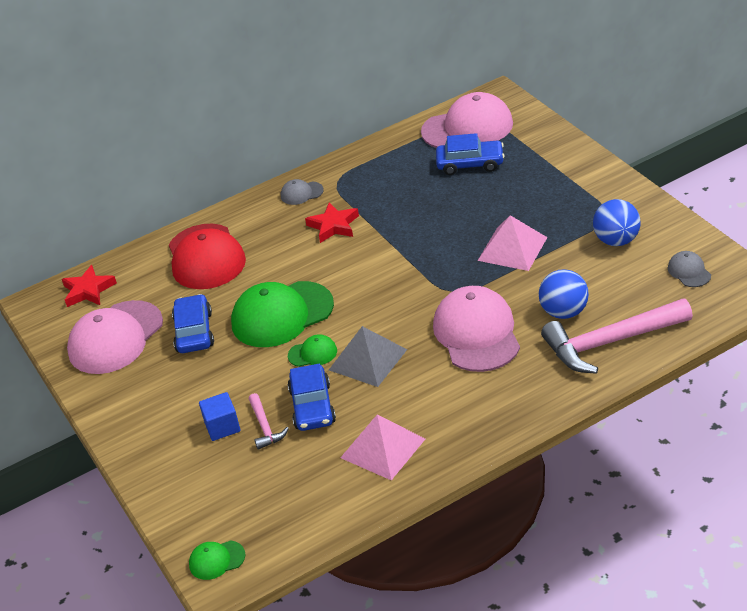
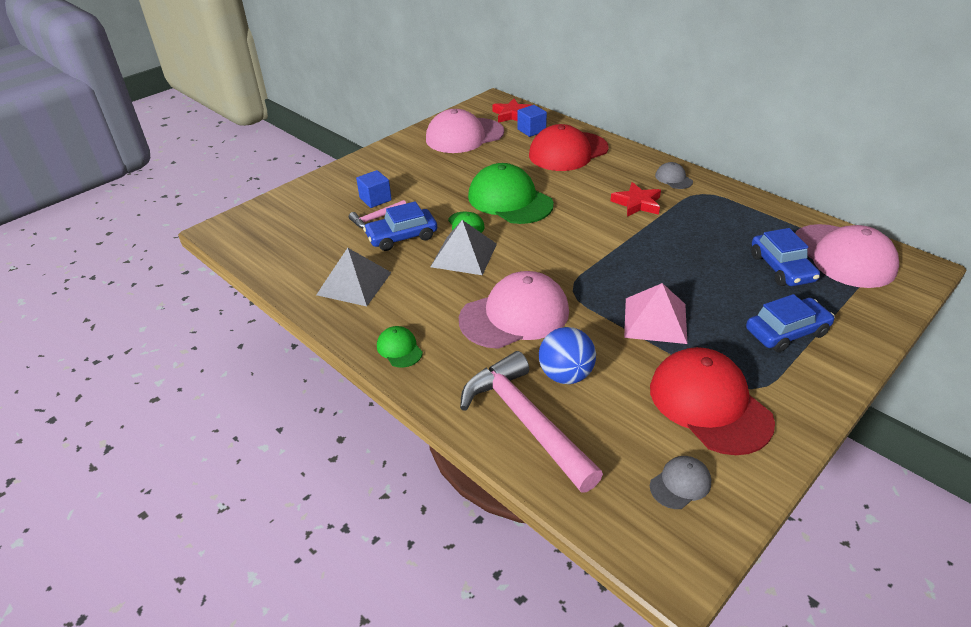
camera: 70 degrees right, 0 degrees up
pink cap [67,300,163,374] -> pink cap turned 45 degrees counterclockwise [426,109,504,153]
blue car [172,294,214,353] -> blue car moved to [746,294,835,353]
green cap [189,540,246,580] -> green cap moved to [377,326,423,368]
pink pyramid [340,415,425,480] -> grey pyramid [316,248,392,306]
blue ball [593,199,640,246] -> red cap [650,347,775,455]
none -> blue cube [517,105,547,137]

